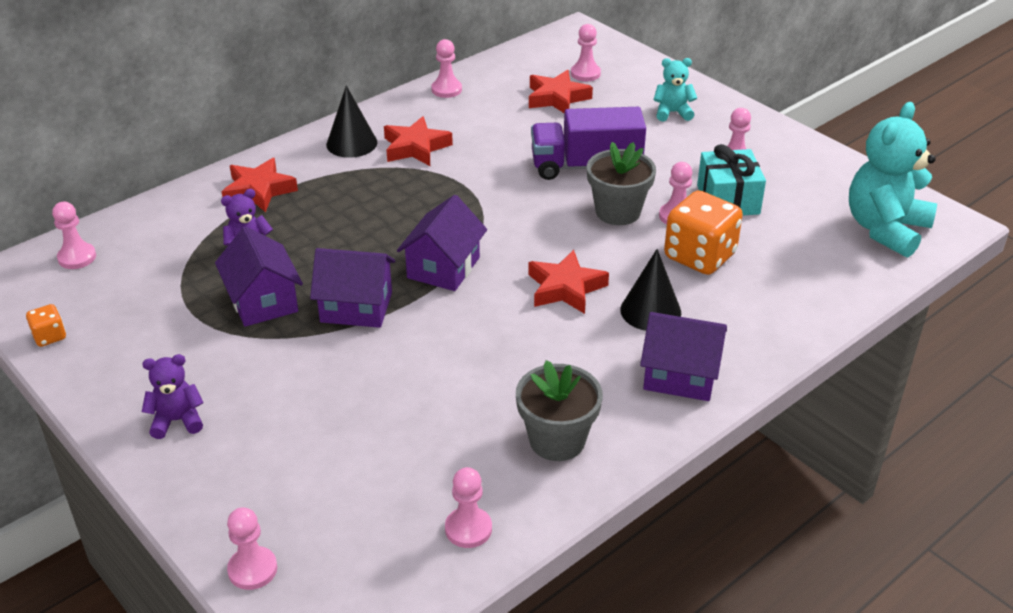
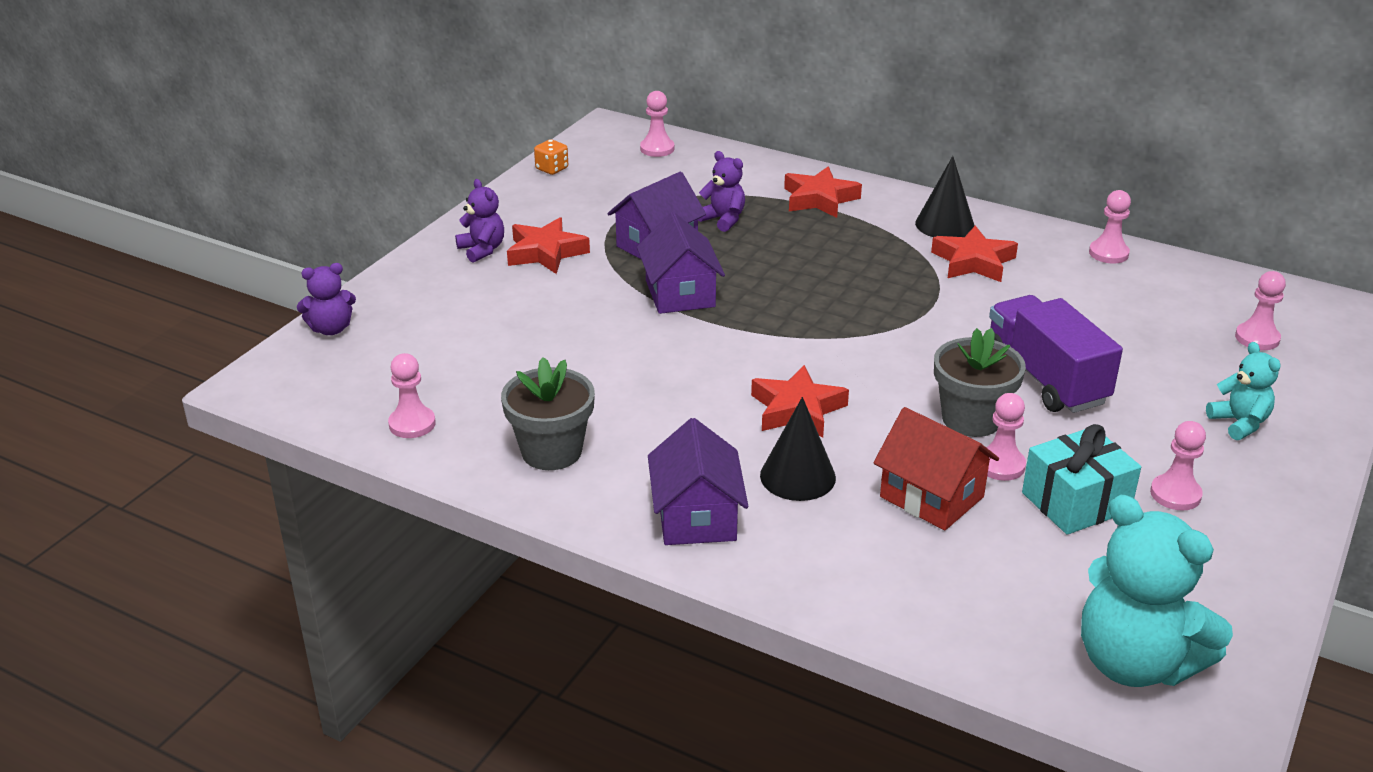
camera: 70 degrees right, 5 degrees down
pink pawn [227,507,277,590] -> purple teddy bear [297,263,356,335]
purple house [397,195,487,291] -> none
red star [529,70,593,113] -> red star moved to [507,217,590,274]
orange dice [664,190,743,275] -> red house [873,407,999,530]
turquoise teddy bear [849,102,937,258] -> turquoise teddy bear turned 150 degrees counterclockwise [1081,495,1233,687]

